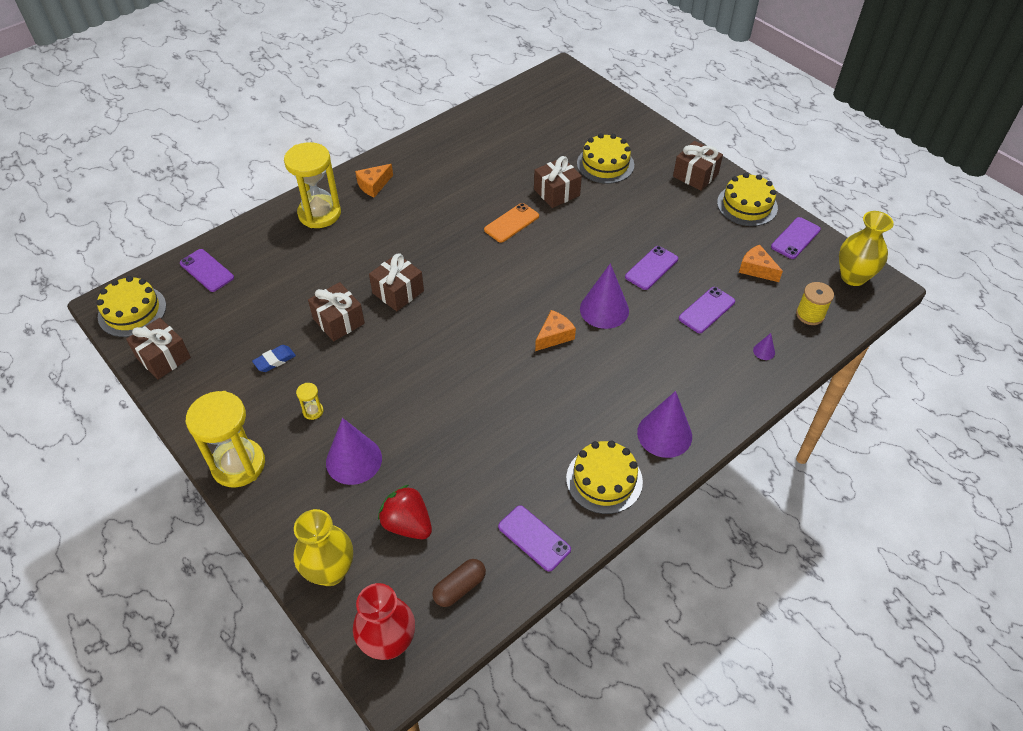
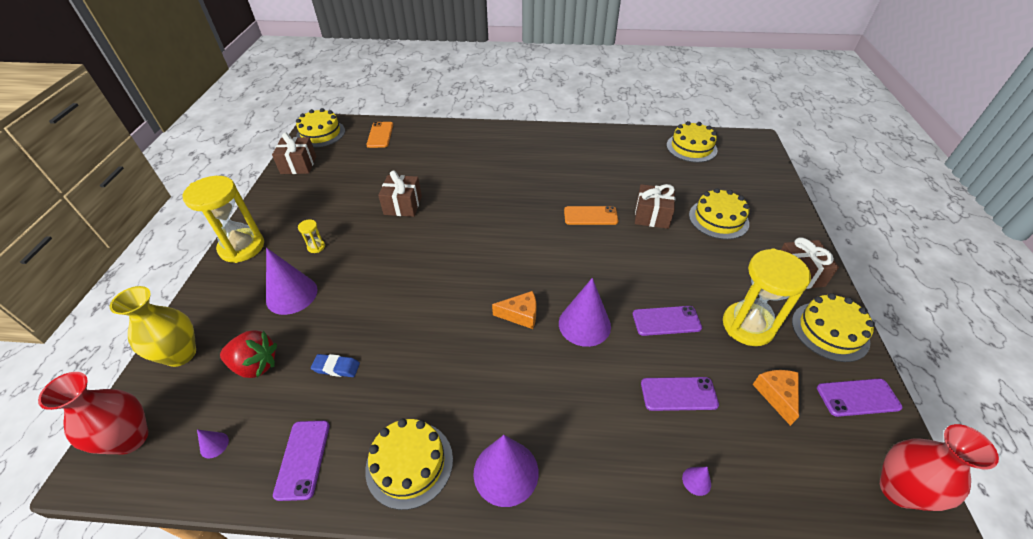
camera: 45 degrees right, 5 degrees down
purple phone [180,249,234,292] -> orange phone [366,122,393,148]
blue eraser [252,345,296,372] -> blue eraser moved to [311,354,360,377]
yellow hourglass [284,142,341,228] -> yellow hourglass moved to [723,248,811,346]
orange cheese [355,164,393,198] -> none
brown gift [369,253,424,311] -> none
red strawberry [378,485,432,539] -> red strawberry turned 105 degrees clockwise [220,330,277,378]
brown capsule [432,559,486,607] -> purple cone [197,430,229,459]
yellow spool [796,282,834,325] -> none
yellow vase [839,211,894,286] -> red vase [880,424,999,511]
none -> yellow cake [666,121,718,163]

